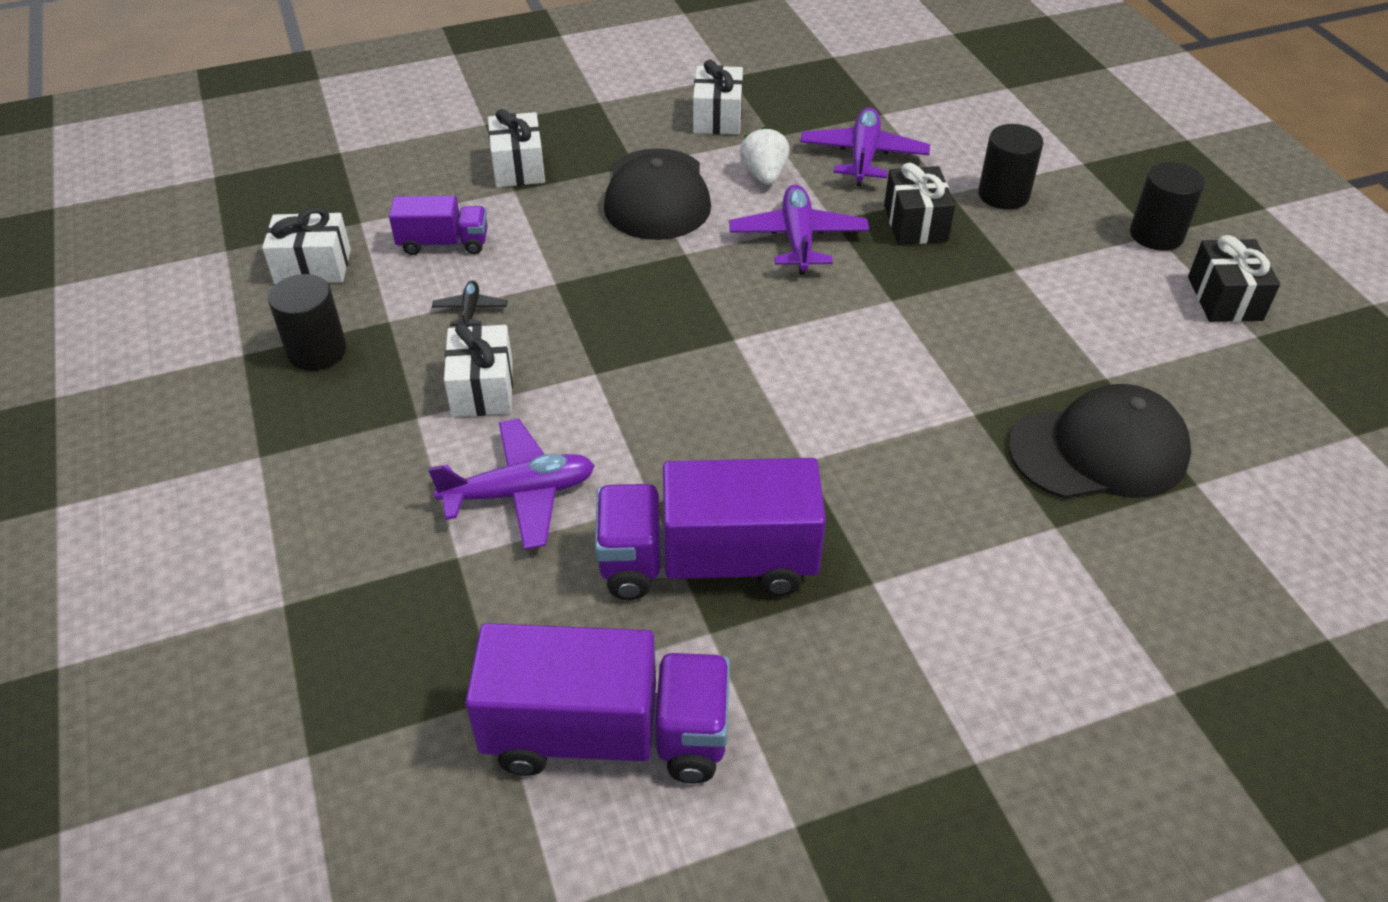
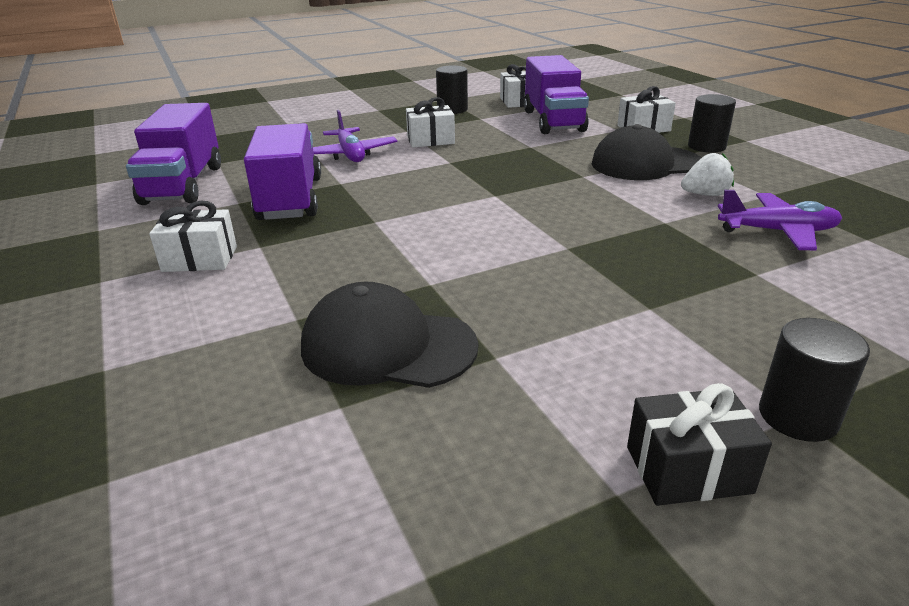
camera: 85 degrees right, 15 degrees down
purple truck [389,196,488,255] -> purple truck [524,55,589,134], size x1.87
black plane [432,280,508,327] -> none
white gift [693,59,743,135] -> white gift moved to [149,201,237,272]
purple plane [729,184,869,275] -> none
black gift [884,163,955,245] -> none
black cylinder [978,124,1043,210] -> black cylinder moved to [688,94,736,153]
black cap [1008,384,1191,499] -> black cap turned 120 degrees clockwise [301,282,478,388]

